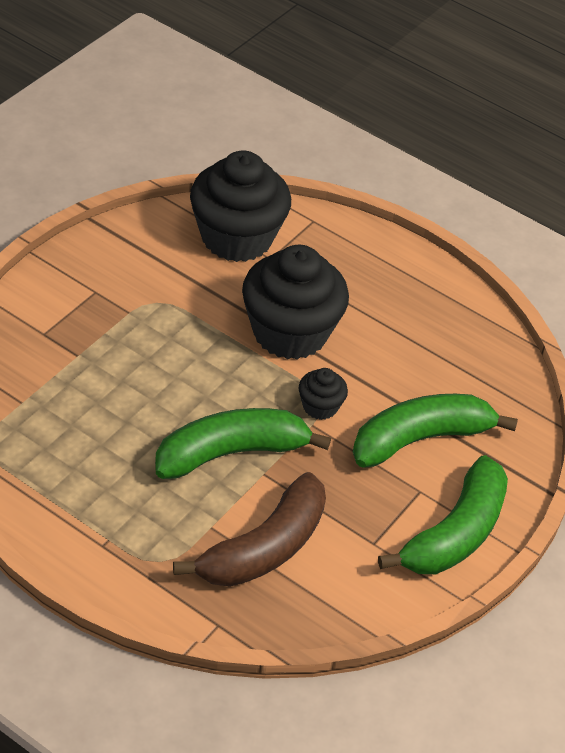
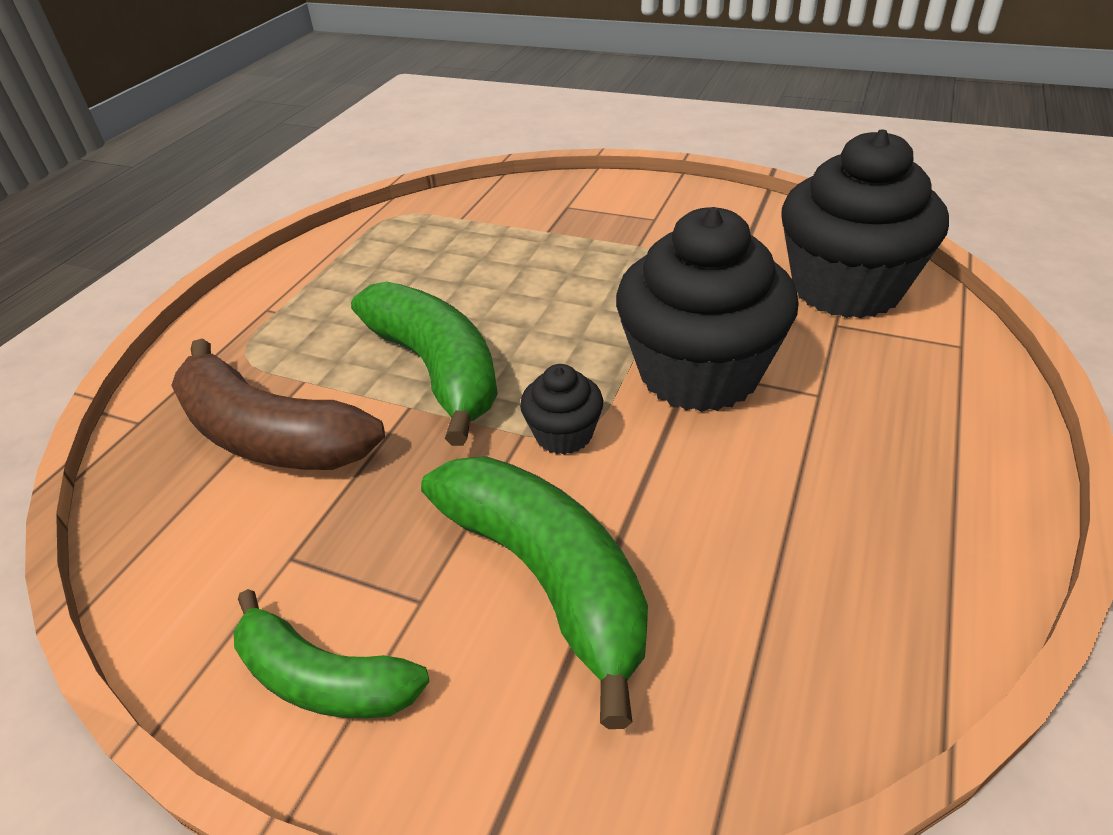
camera: 85 degrees right, 5 degrees down
green banana [378,455,508,574] -> green banana [234,589,429,719], size x0.63

